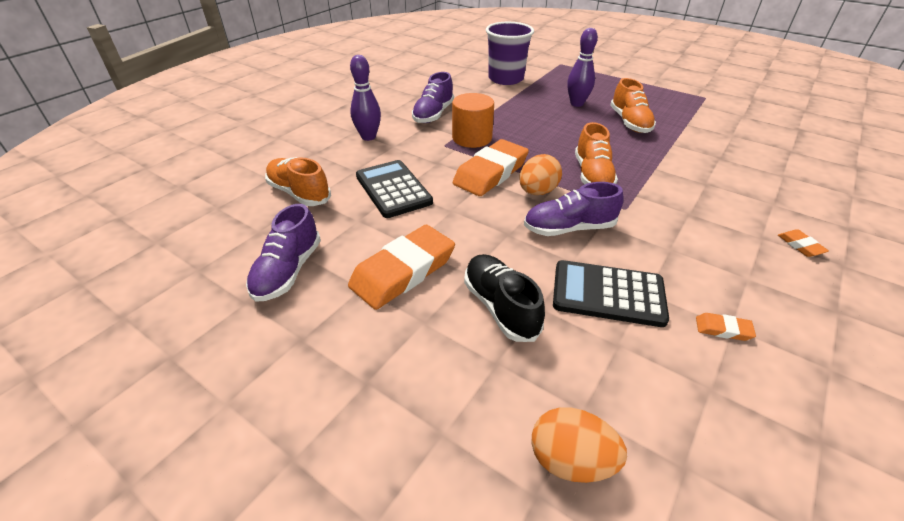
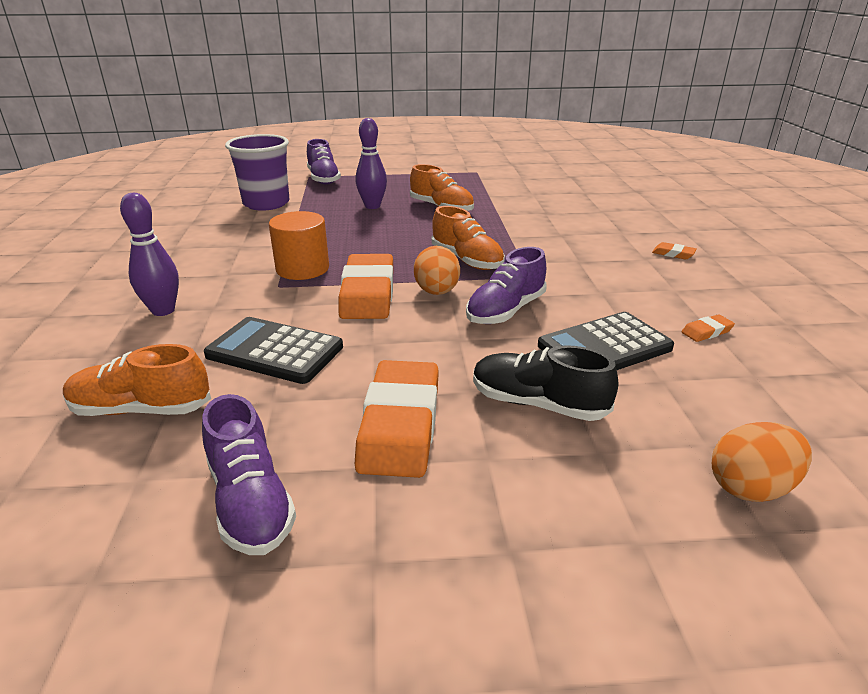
camera: 40 degrees left, 10 degrees down
purple shoe [412,72,454,123] -> purple shoe moved to [307,139,341,185]

